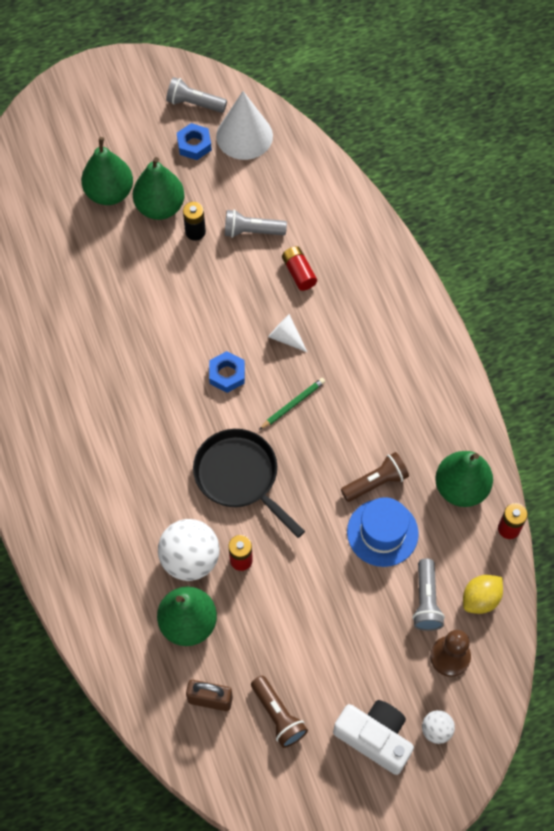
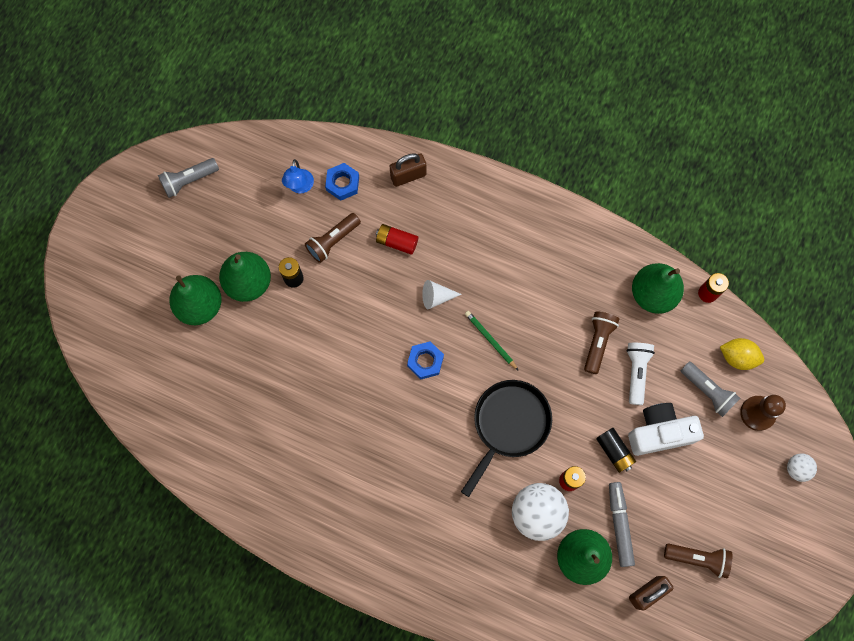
camera: 45 degrees left, 10 degrees up
blue nut [177,123,212,160] -> blue nut moved to [325,163,359,201]
black pan [193,429,305,538] -> black pan turned 120 degrees clockwise [461,380,552,497]
white cone [216,91,273,160] -> none
grey flashlight [225,209,287,238] -> brown flashlight [305,213,361,263]
green pencil [259,378,325,430] -> green pencil turned 45 degrees counterclockwise [465,311,519,371]
white camera [333,700,414,775] -> white camera moved to [628,403,704,456]
blue hat [347,497,419,567] -> white flashlight [626,343,655,405]
yellow lemon [463,575,503,614] -> yellow lemon turned 75 degrees counterclockwise [720,338,764,370]
none -> blue lamp [282,159,314,193]
none -> brown padlock [390,153,426,187]
none -> black battery [596,428,636,473]
none -> grey marker [609,482,635,567]

